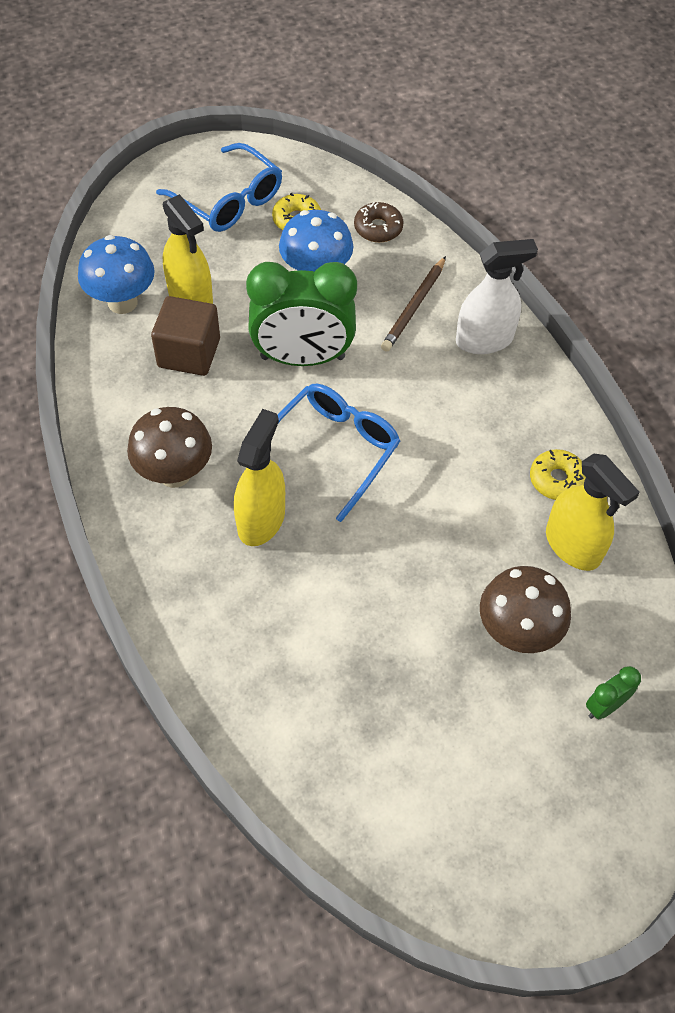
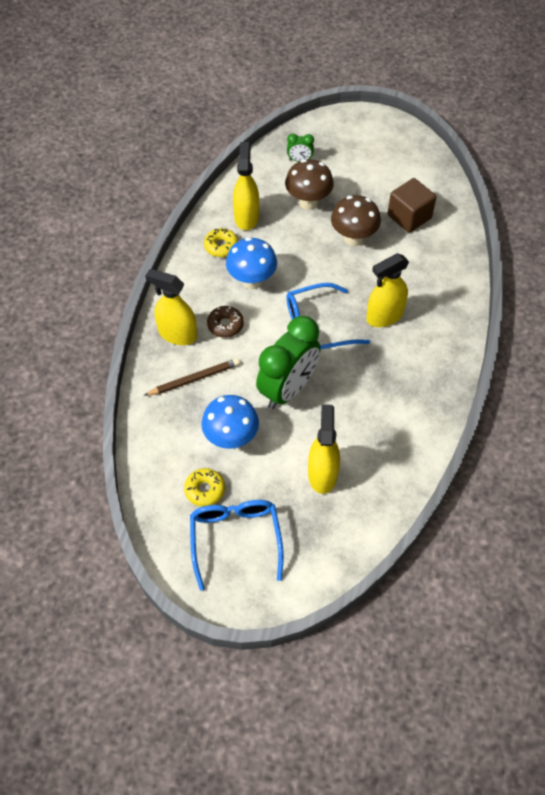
camera: 140 degrees left, 0 degrees up
blue mushroom [78,235,155,314] -> blue mushroom moved to [226,237,277,289]
brown mushroom [127,407,212,488] -> brown mushroom moved to [331,195,381,246]
brown cube [151,296,220,376] -> brown cube moved to [387,178,437,233]
green clock [246,262,357,366] -> green clock turned 90 degrees clockwise [256,316,320,409]
brown donut [354,202,404,242] -> brown donut moved to [207,306,244,338]
white spray bottle [456,239,538,354] -> yellow spray bottle [145,269,197,345]

